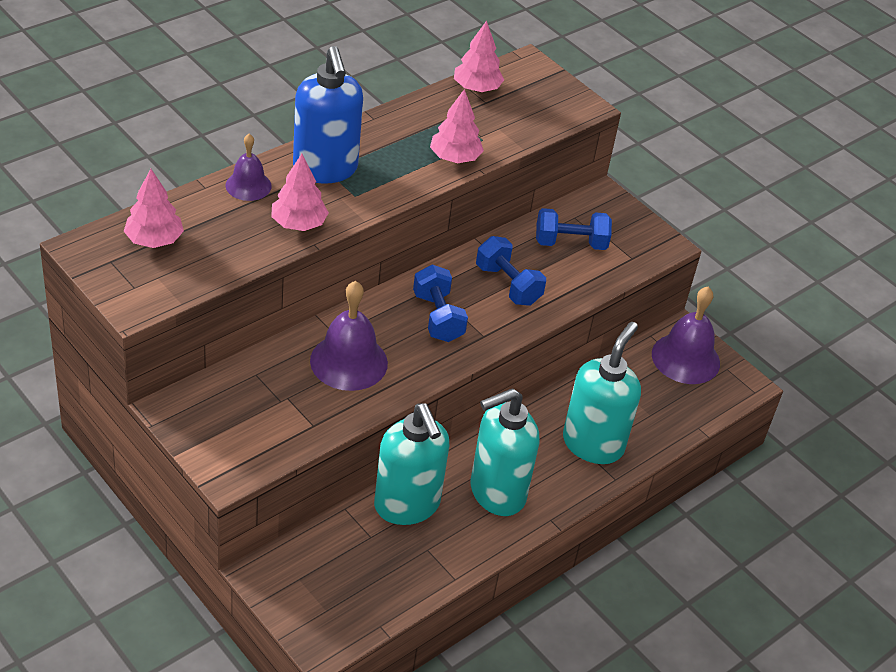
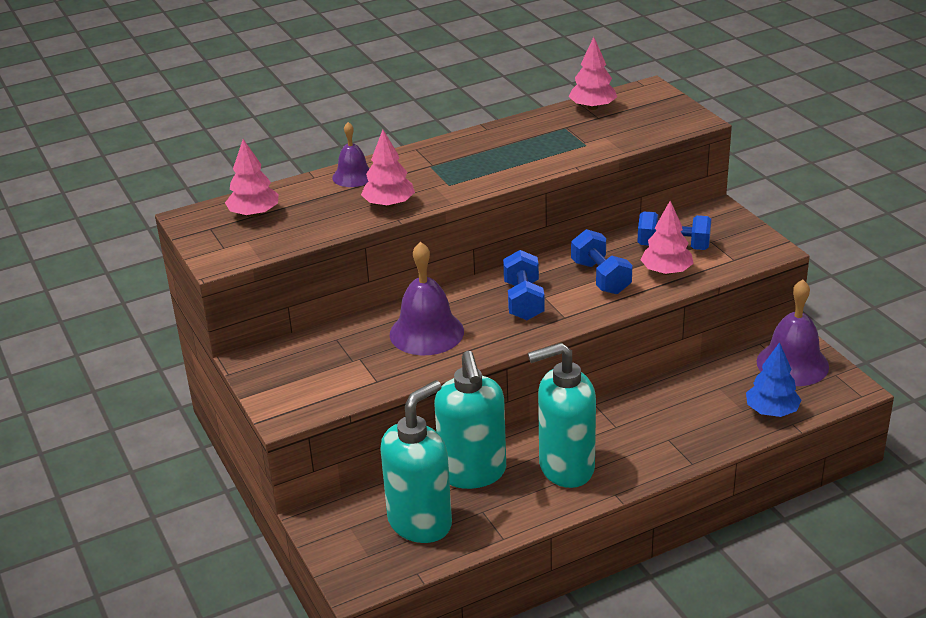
camera: 20 degrees right, 10 degrees down
blue soap dispenser [293,46,363,184] -> none
pink tree [430,89,484,163] -> pink tree moved to [640,201,694,275]
turquoise soap dispenser [563,322,641,464] -> turquoise soap dispenser moved to [380,380,452,543]
none -> blue tree [746,342,801,417]

